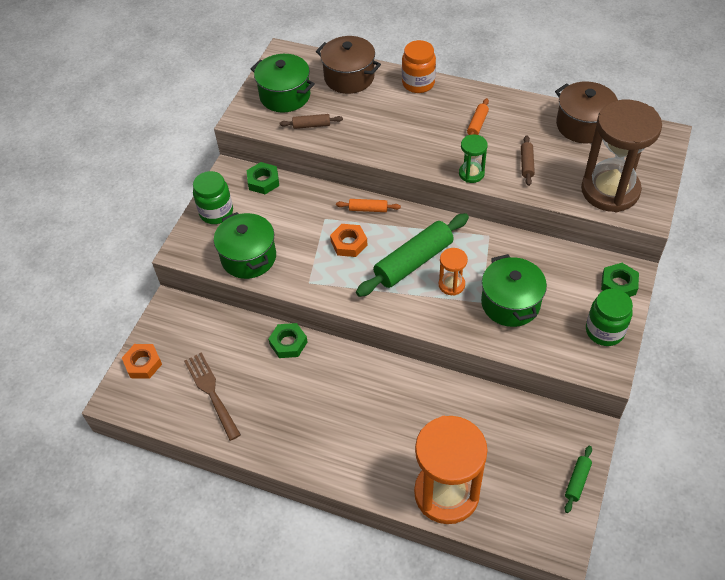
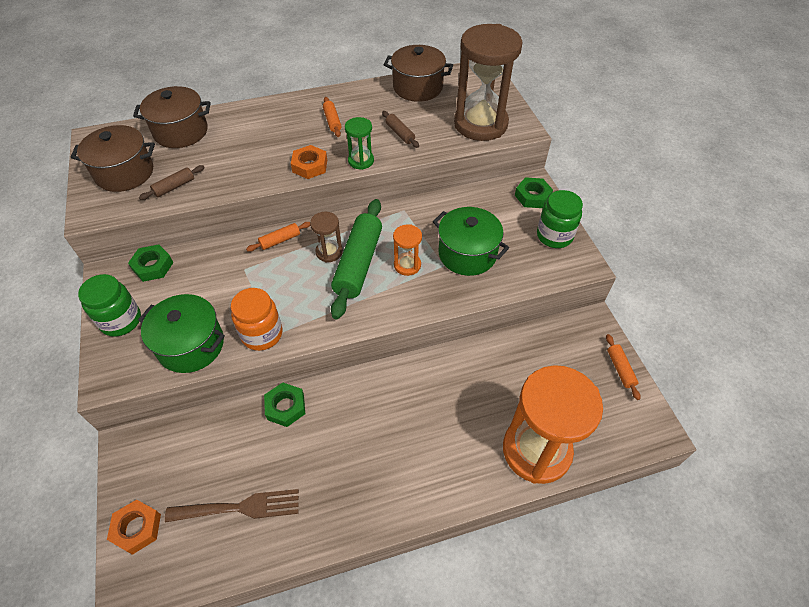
camera: 40 degrees left, 0 degrees up
brown fork [184,352,241,441] -> brown fork turned 150 degrees clockwise [165,489,299,523]
green pot [251,54,315,113] -> brown pot [71,125,155,192]
orange nut [330,224,367,257] -> orange nut moved to [291,145,327,179]
orange jar [402,40,436,93] -> orange jar moved to [231,288,282,351]
green rolling pin [565,446,592,513] -> orange rolling pin [606,334,641,400]
none -> brown hourglass [310,212,343,262]

